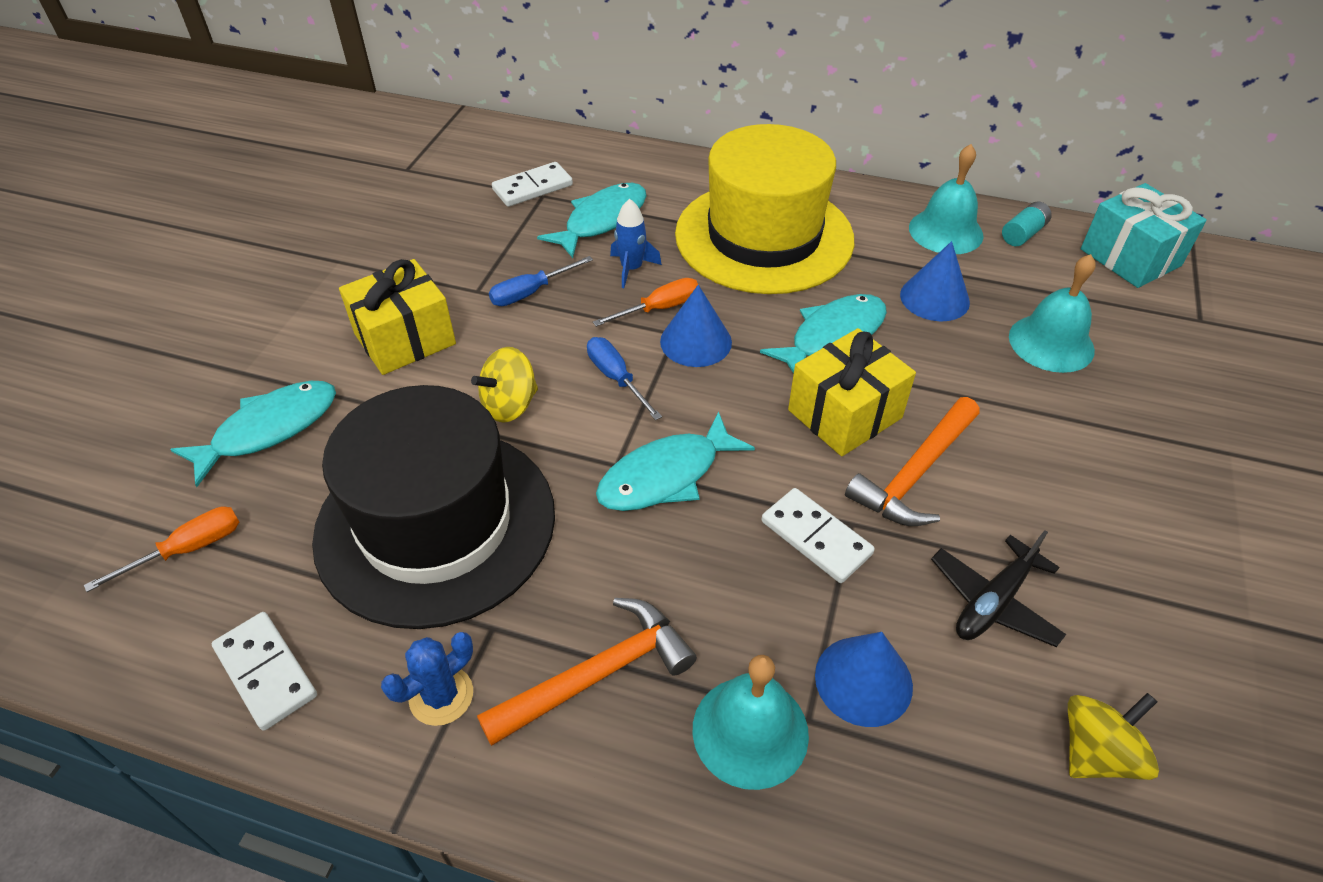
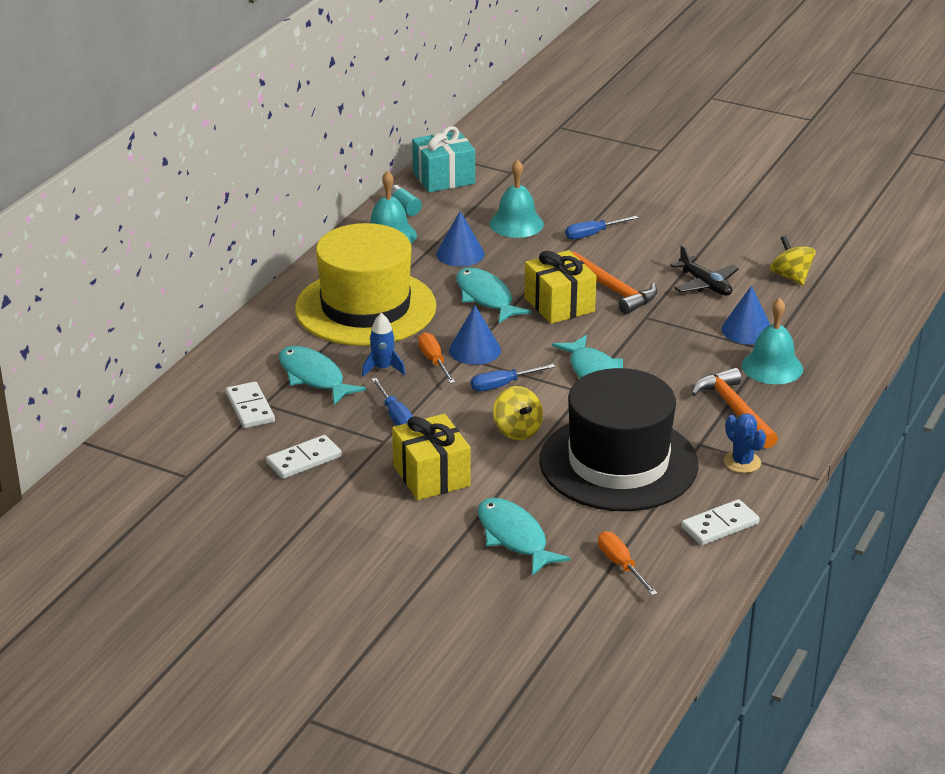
camera: 80 degrees left, 15 degrees down
white domino [762,488,875,583] -> white domino moved to [266,435,342,479]
none -> blue screwdriver [565,216,638,240]

